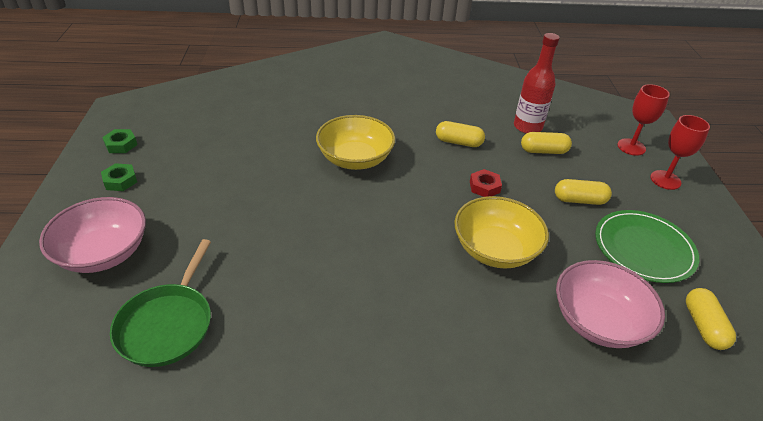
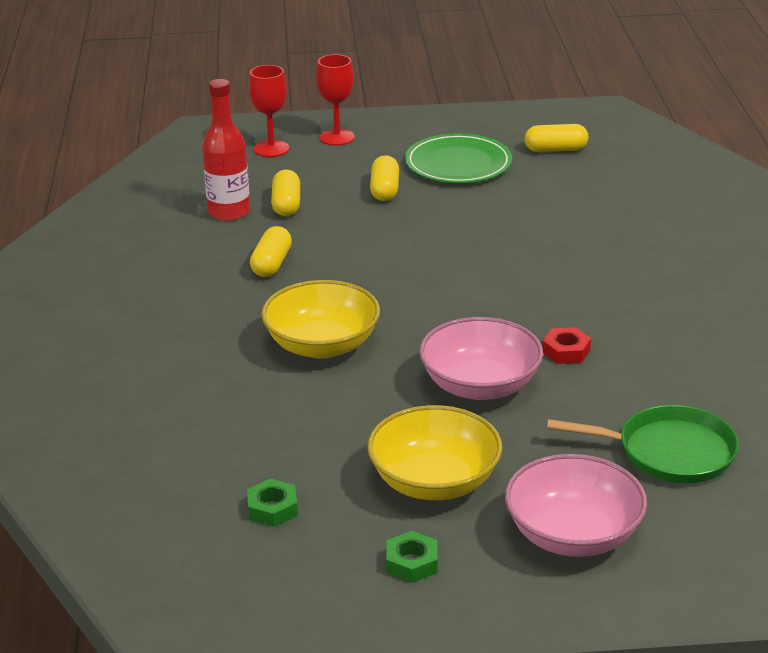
camera: 90 degrees left, 10 degrees down
green nut [102,129,137,153] -> green nut moved to [247,479,298,527]
yellow bowl [455,196,549,269] -> yellow bowl moved to [367,405,502,500]
red nut [470,169,502,197] -> red nut moved to [542,327,591,364]
pink bowl [556,260,665,348] -> pink bowl moved to [419,317,543,400]

